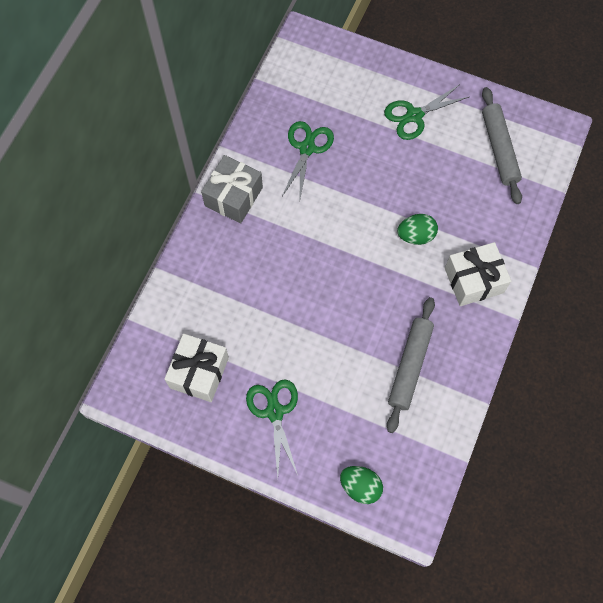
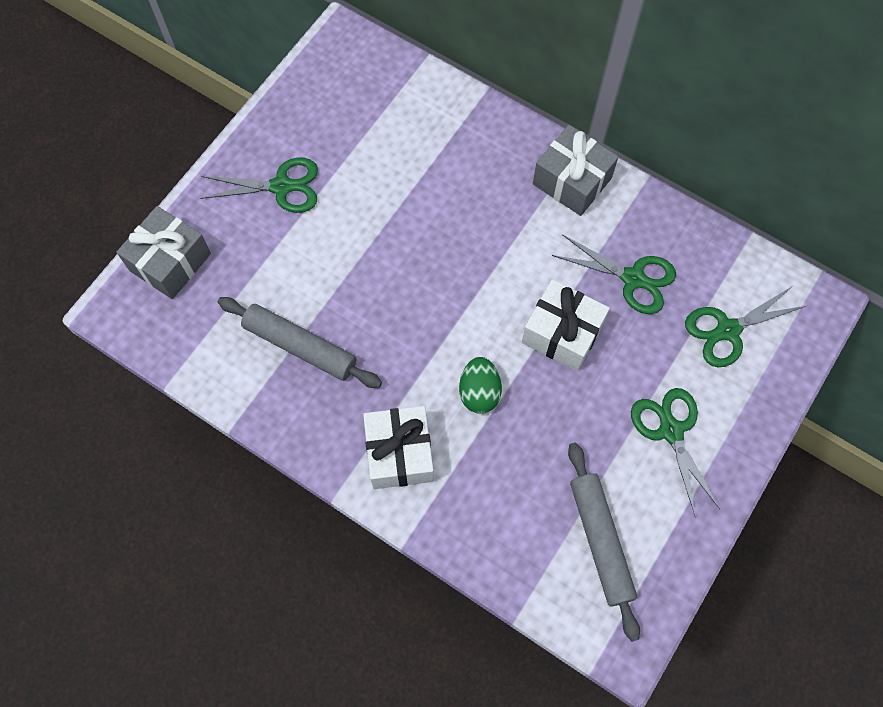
camera: 100 degrees right, 0 degrees up
white gift [164,334,229,402] -> white gift moved to [522,279,610,371]
green egg [340,466,383,504] -> grey gift [116,206,211,299]
grey rolling pin [482,87,522,204] -> grey rolling pin turned 75 degrees clockwise [568,442,640,642]
none -> green scissors [685,285,808,367]

